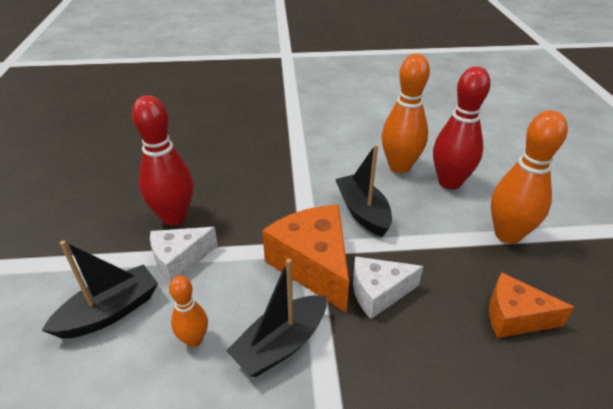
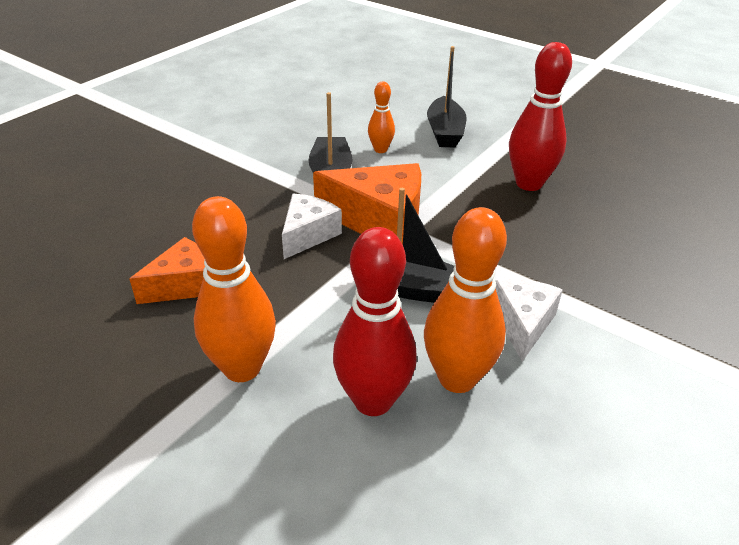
camera: 130 degrees right, 0 degrees up
white cheese [150,227,218,282] -> white cheese moved to [496,279,563,362]

